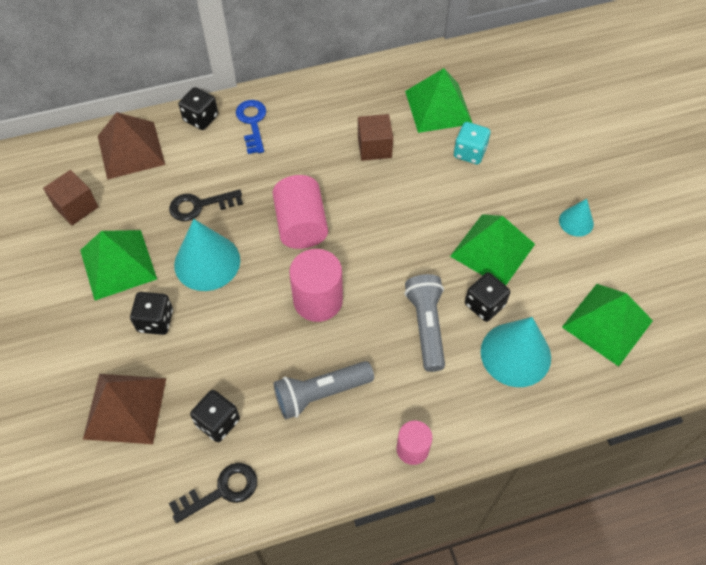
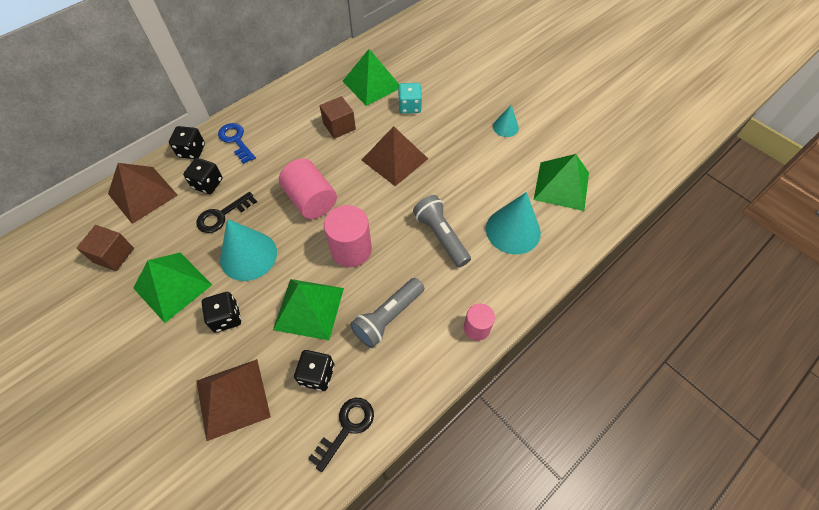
camera: 25 degrees left, 0 degrees up
green pyramid [450,214,535,285] -> green pyramid moved to [273,279,344,340]
black dice [465,272,510,322] -> black dice moved to [183,158,222,194]
none -> brown pyramid [362,126,428,186]

